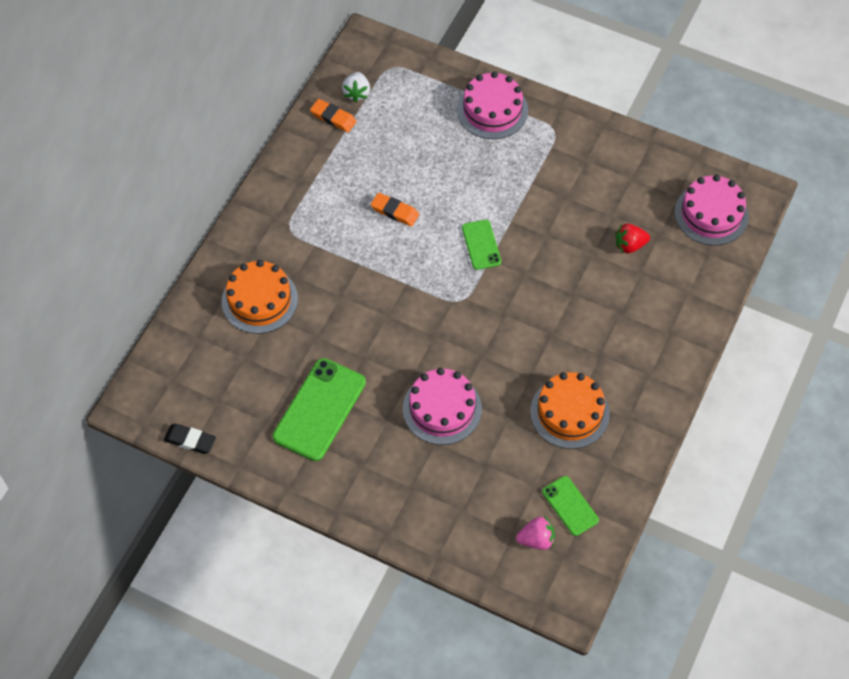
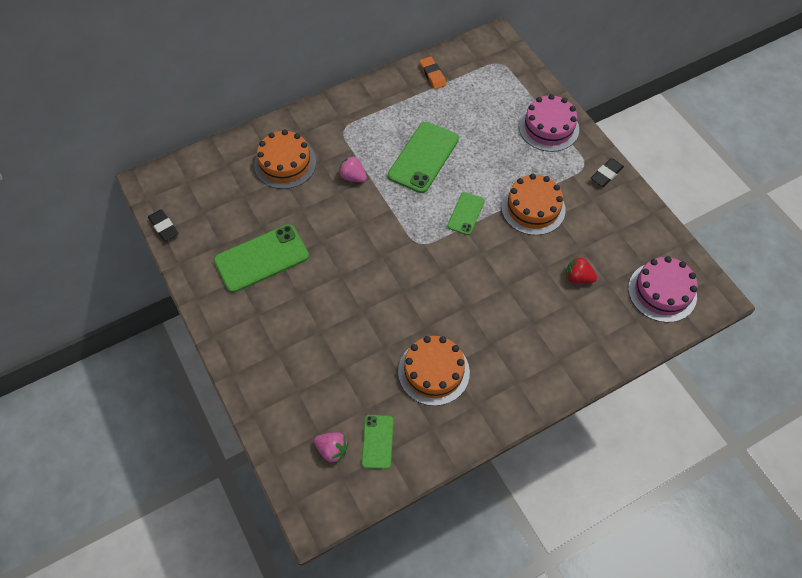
camera: 35 degrees right, 0 degrees up
white strawberry [342,72,370,102] -> none
orange eraser [371,193,419,227] -> green phone [388,122,459,193]
pink cake [403,368,482,445] -> none
none -> pink strawberry [338,155,367,182]
none -> orange cake [501,174,566,235]
none -> black eraser [591,158,624,187]

